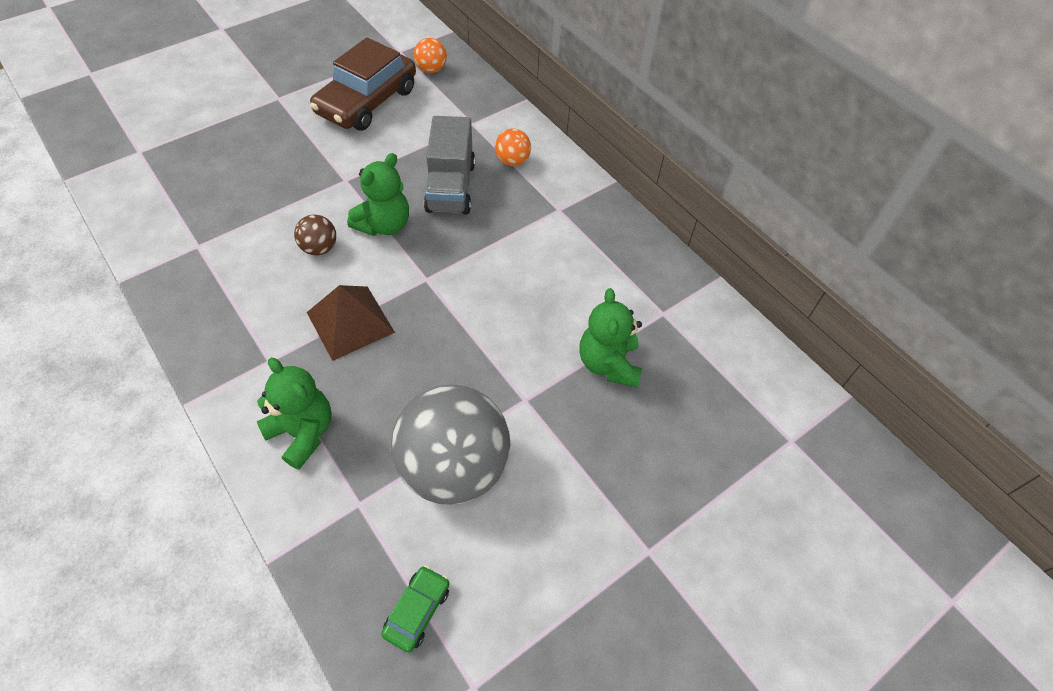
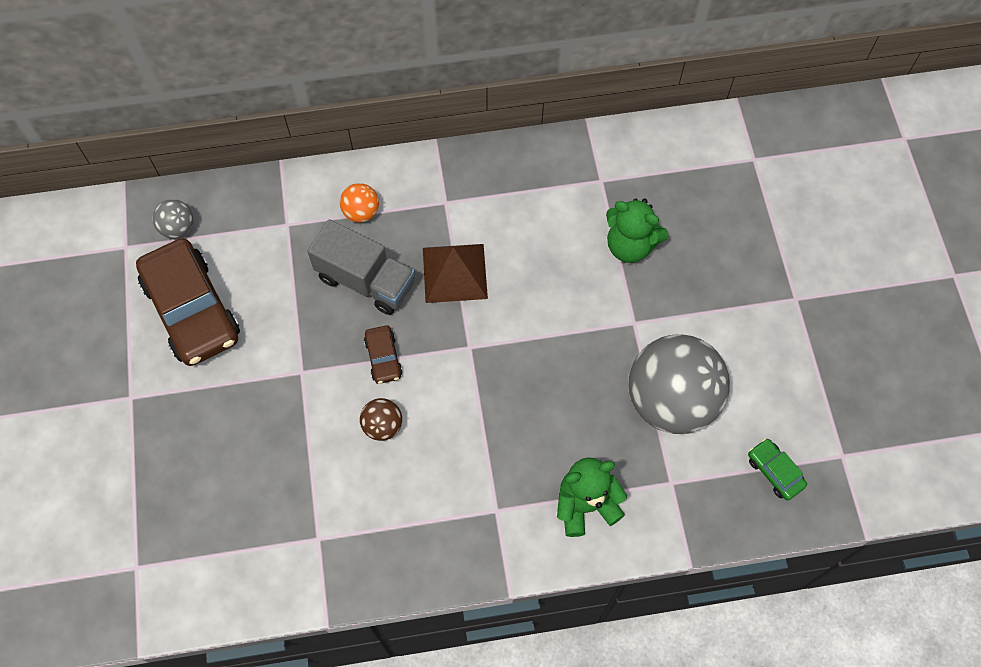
camera: 60 degrees left, 10 degrees up
brown pyramid [307,285,395,361] -> brown pyramid moved to [423,244,488,303]
green teddy bear [347,153,409,236] -> brown car [364,325,402,384]
orange ball [414,38,447,73] -> grey ball [153,199,193,239]

